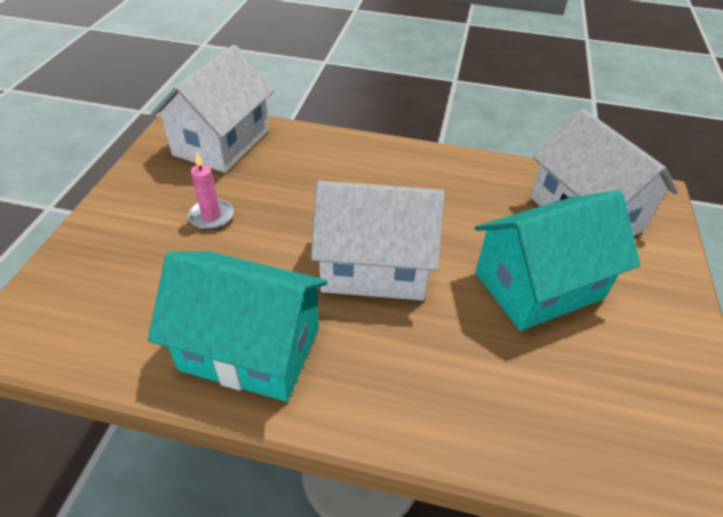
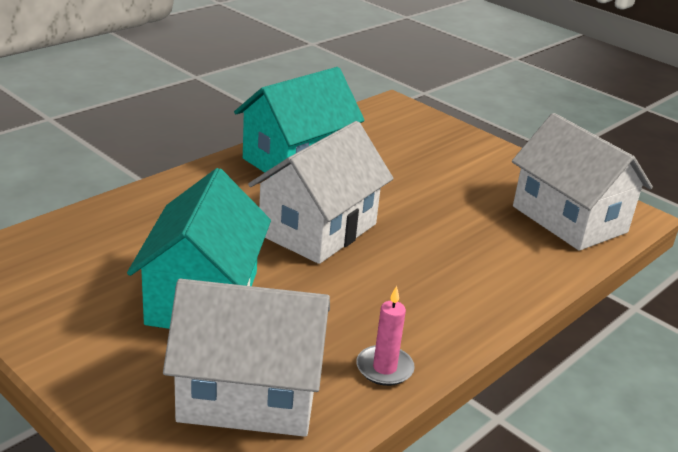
camera: 120 degrees right, 15 degrees down
pink candle [188,152,234,230] -> pink candle moved to [356,286,415,386]

